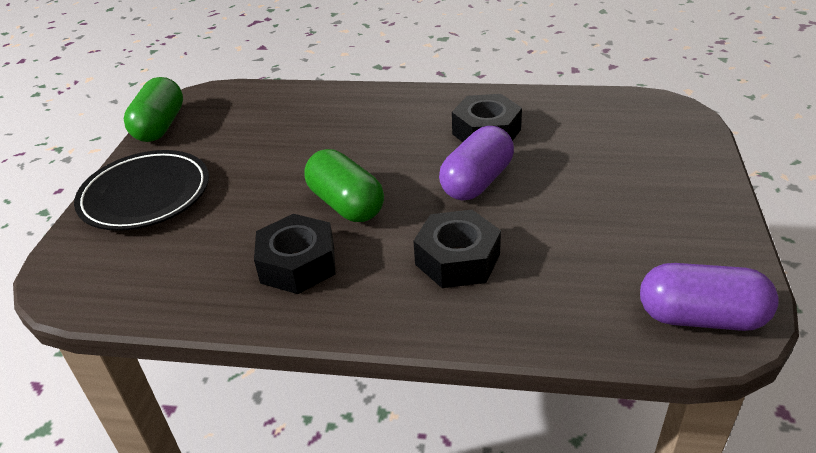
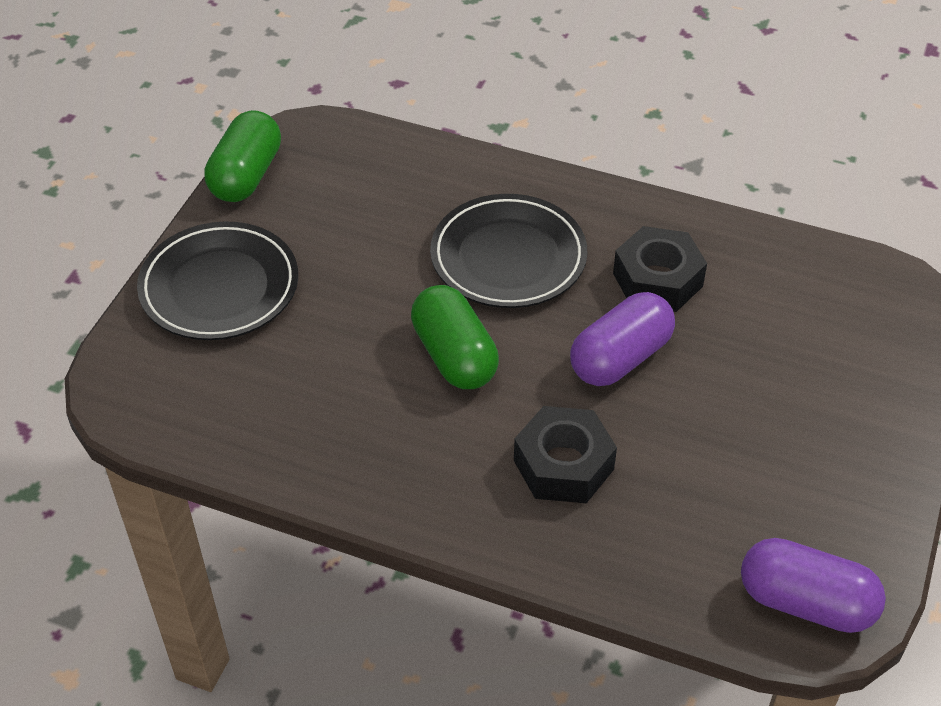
camera: 10 degrees right, 10 degrees up
black nut [254,214,335,294] -> none
none -> black plate [430,194,587,308]

